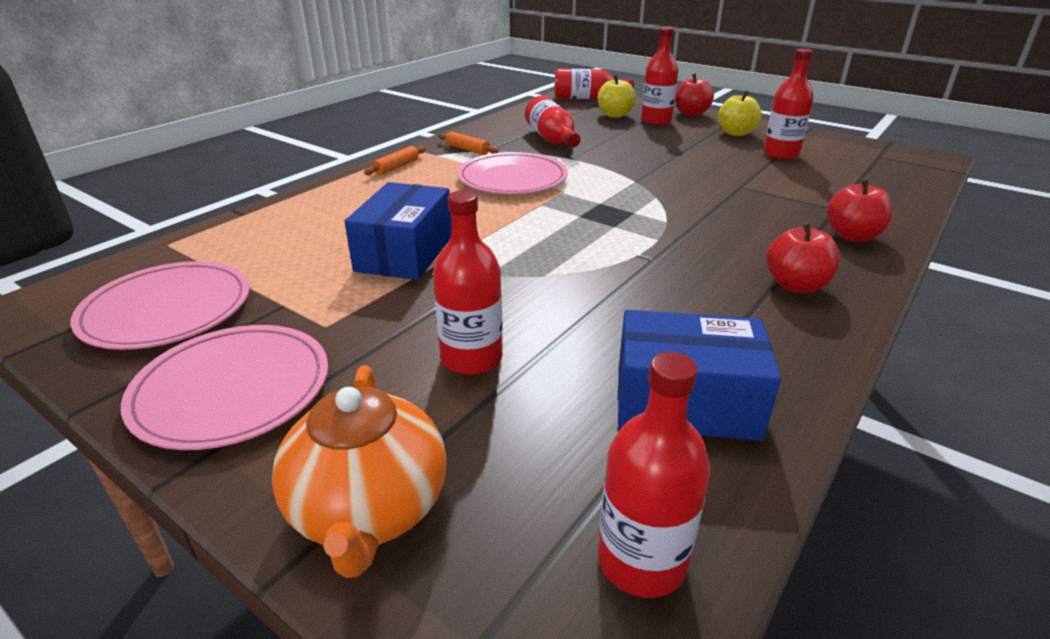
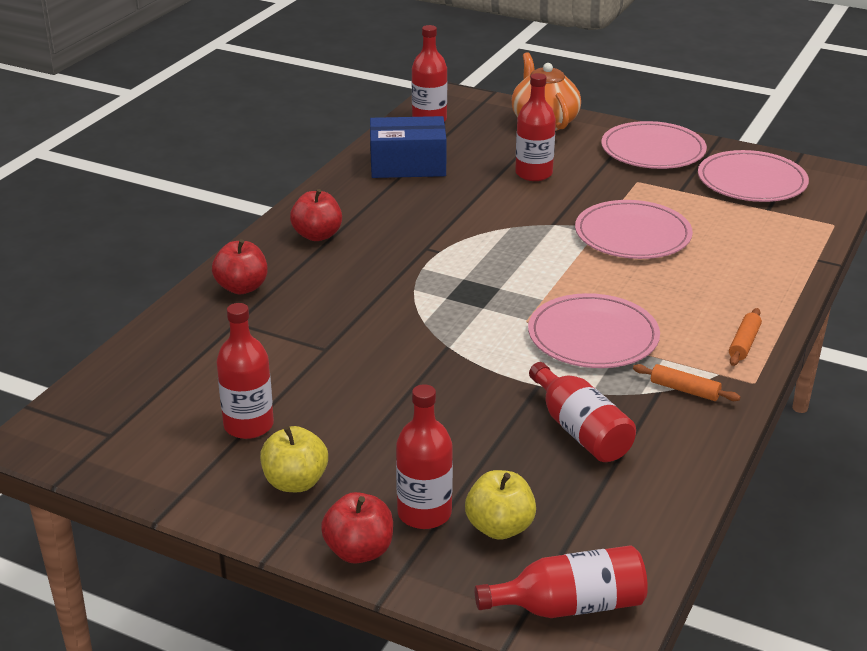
camera: 170 degrees right, 0 degrees up
blue box [344,182,452,280] -> pink plate [575,200,693,259]

